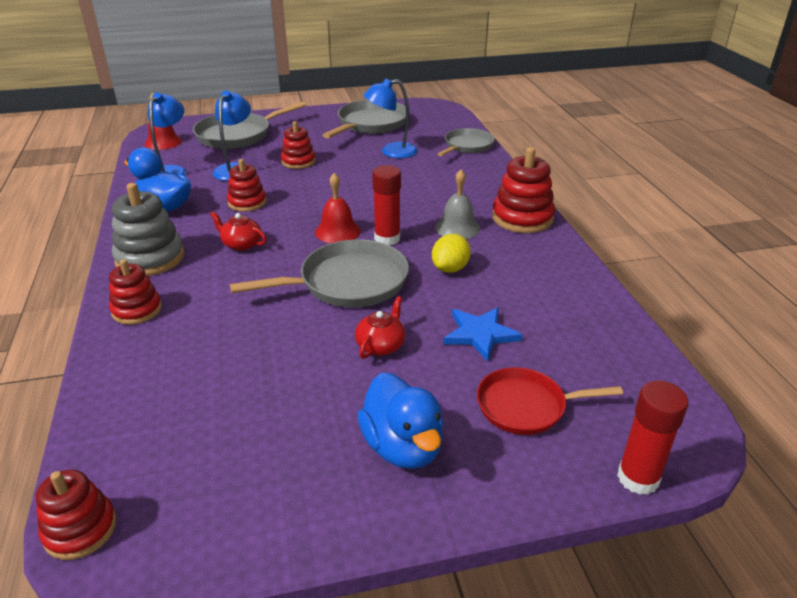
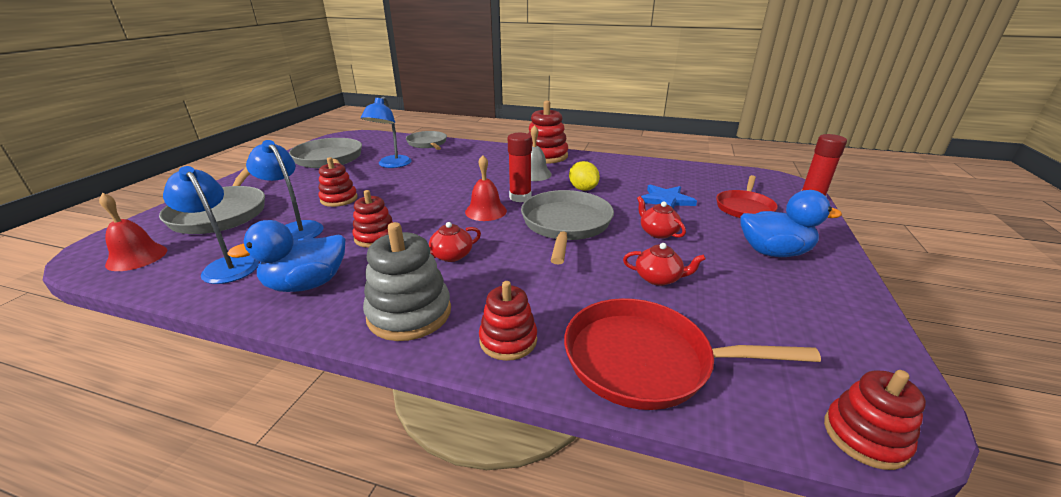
camera: 60 degrees left, 5 degrees down
none -> red pan [564,298,821,410]
none -> red teapot [623,243,706,286]

